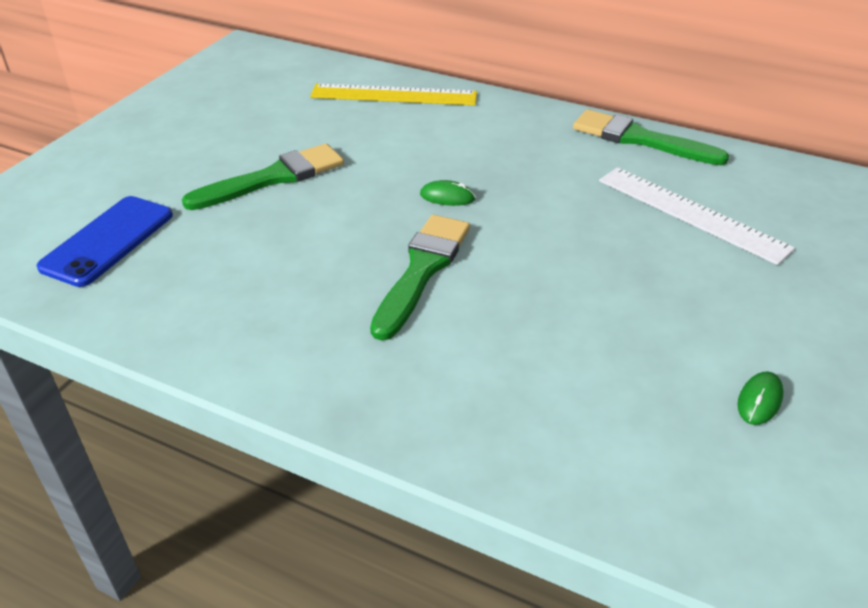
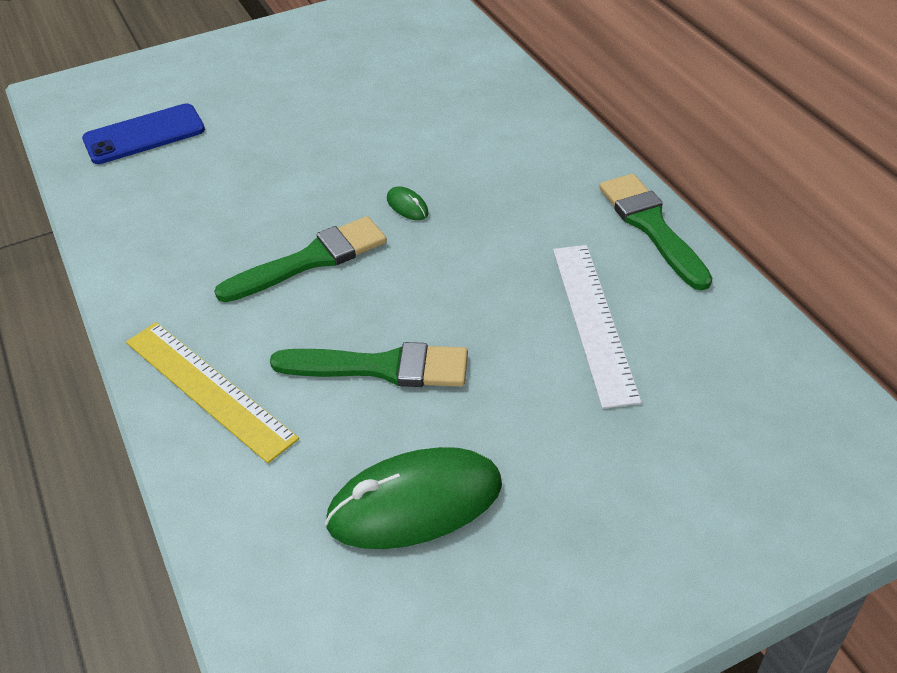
camera: 40 degrees right, 5 degrees up
green brush [182,143,344,210] -> green brush moved to [270,342,468,387]
yellow ruler [310,84,477,105] -> yellow ruler moved to [126,322,299,463]
green mouse [737,372,783,425] -> green mouse [325,447,502,549], size x2.46

